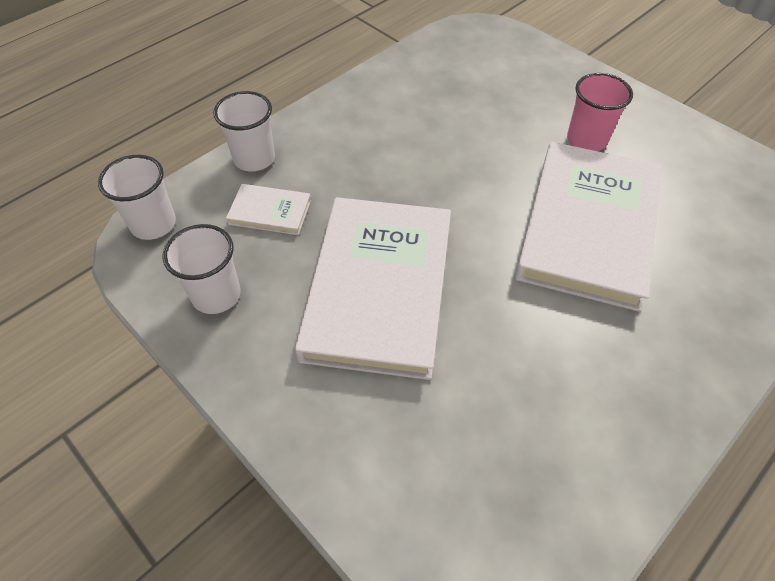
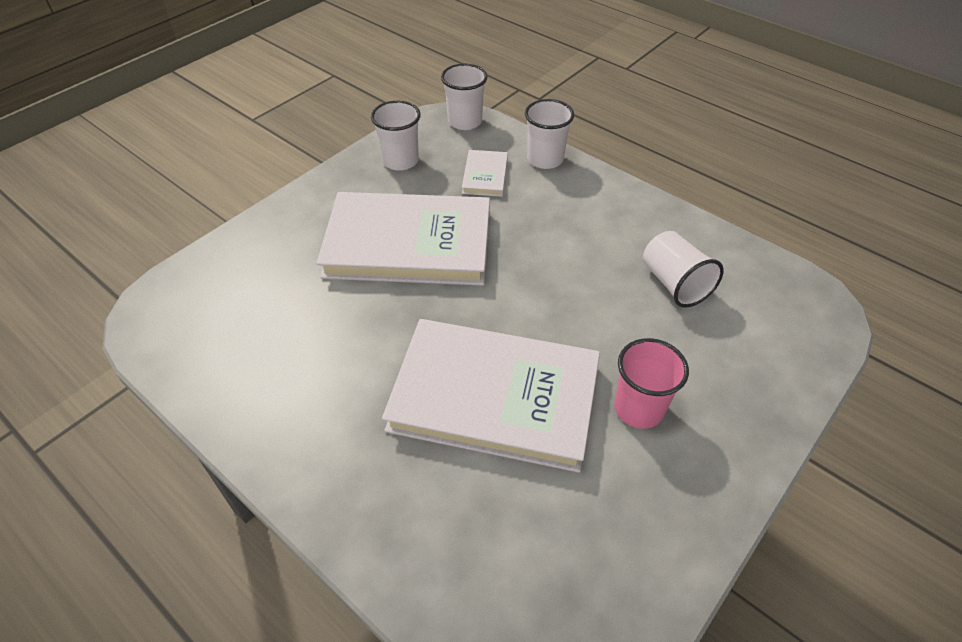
camera: 85 degrees right, 5 degrees down
none -> white cup [643,231,724,308]

